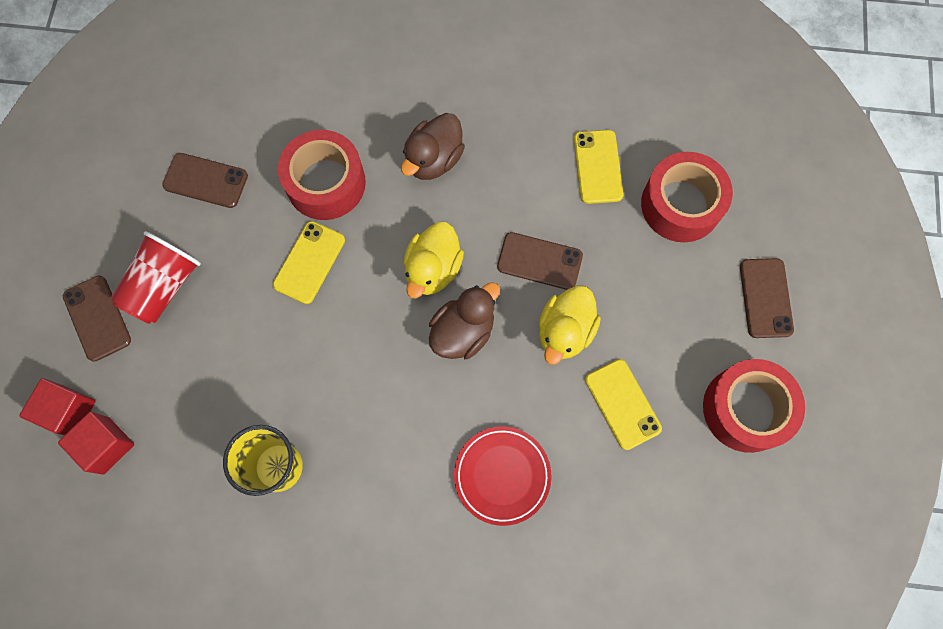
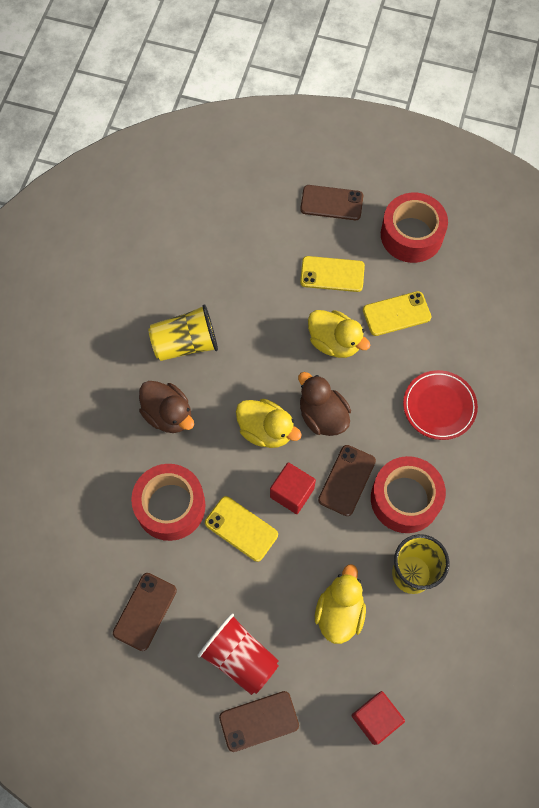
camera: 80 degrees left, 5 degrees down
red cube [19,378,96,435] -> red cube moved to [270,462,316,514]
brown phone [497,232,583,290] -> brown phone moved to [318,445,376,516]
yellow phone [574,130,623,204] -> yellow phone moved to [300,256,365,292]
red tape [641,152,733,242] -> red tape moved to [371,456,446,533]
none -> yellow cup [148,304,218,361]
none -> yellow duck [315,564,366,644]

